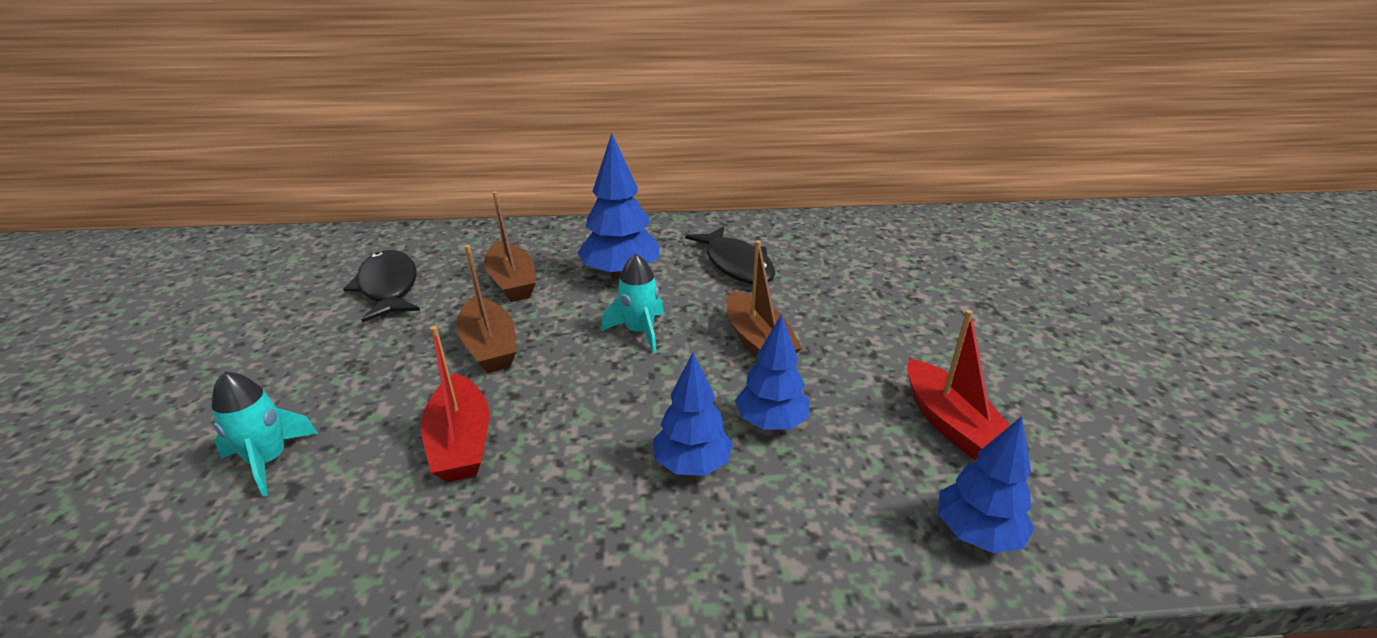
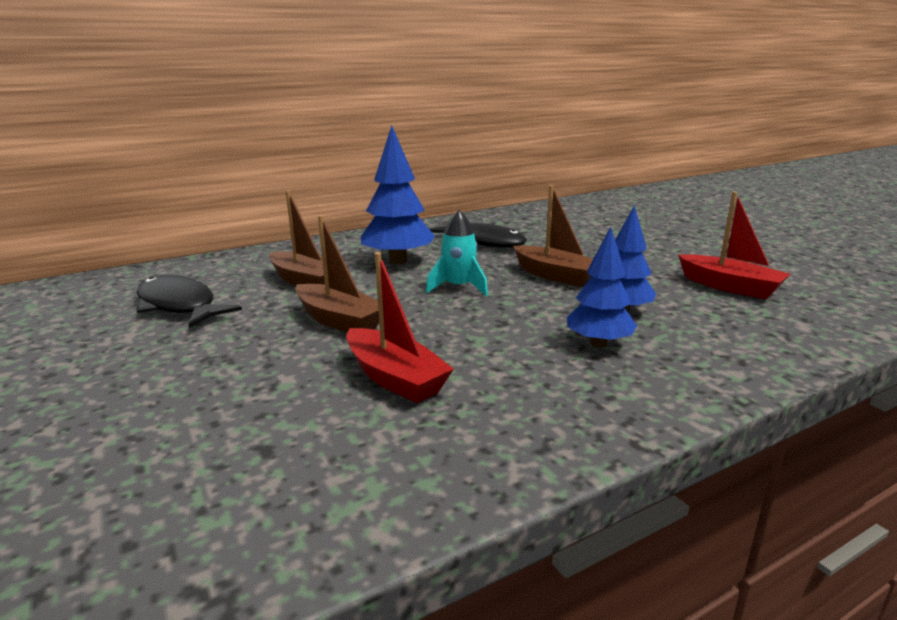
camera: 25 degrees left, 10 degrees down
turquoise rocket [212,371,318,497] -> none
blue tree [938,416,1035,553] -> none

